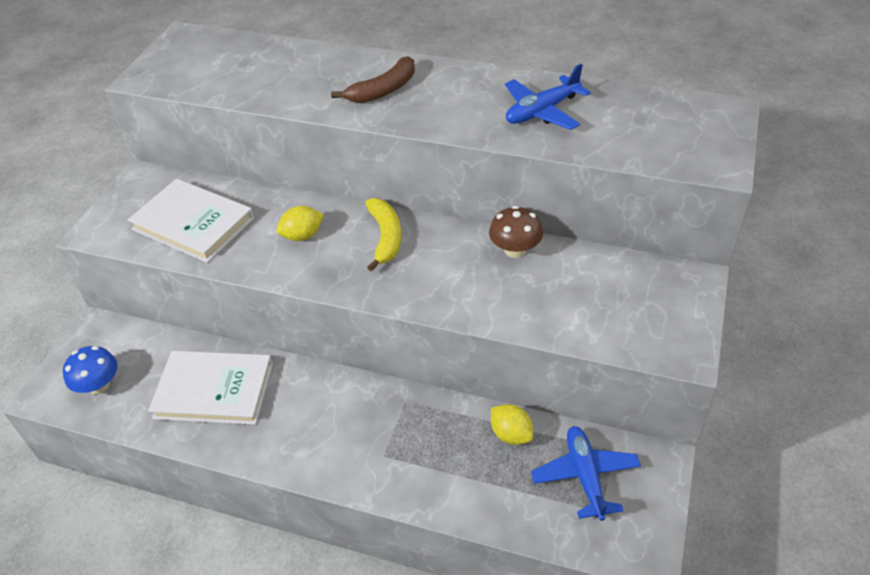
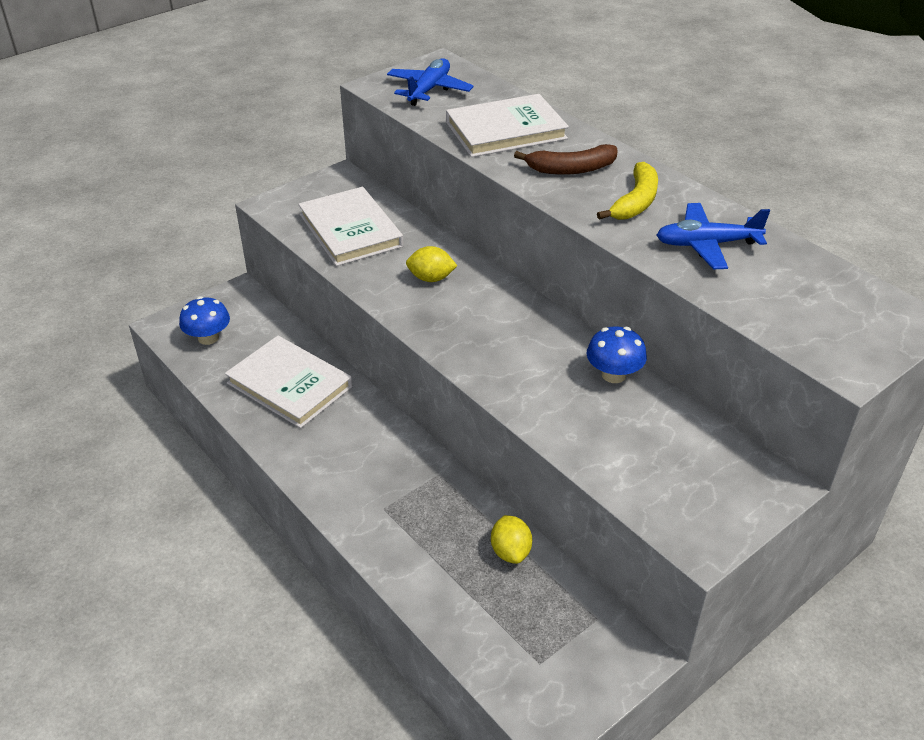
camera: 30 degrees right, 5 degrees down
yellow banana [365,198,401,272] -> yellow banana moved to [597,162,658,220]
brown mushroom [489,206,543,258] -> blue mushroom [587,326,647,383]
blue plane [531,426,641,521] -> blue plane moved to [387,58,474,106]
none -> white book [446,94,569,157]

